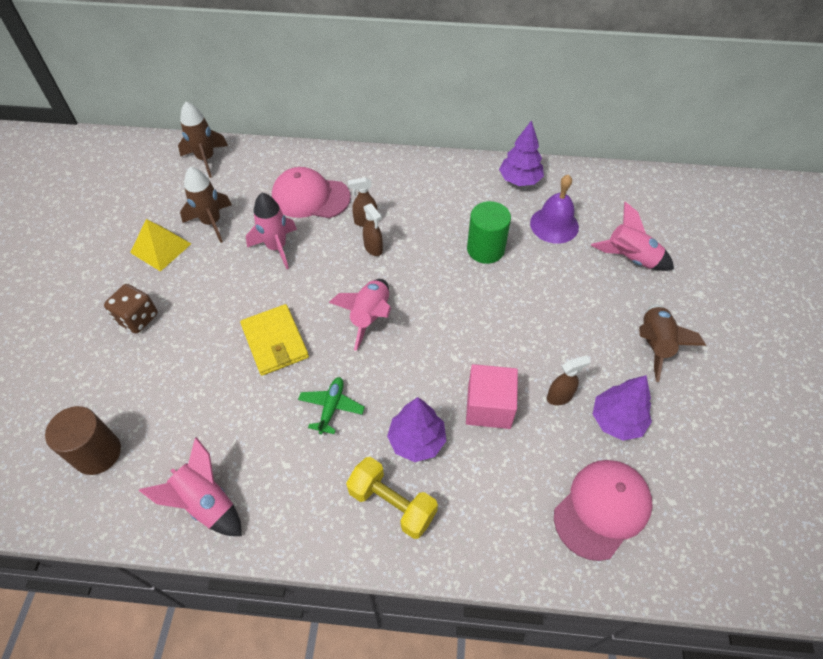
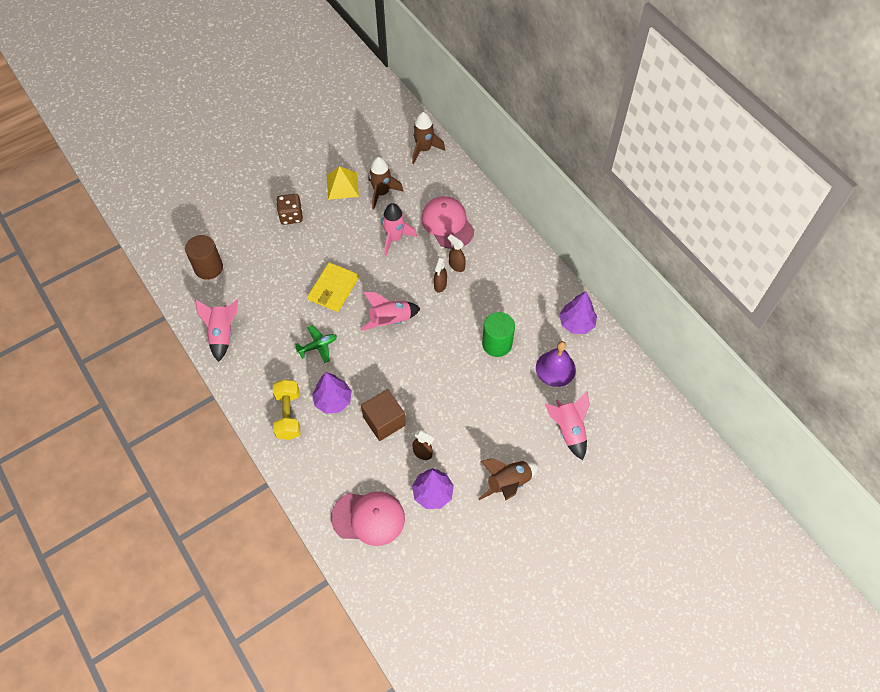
camera: 50 degrees right, 5 degrees up
pink cube [466,364,518,429] -> brown cube [361,389,406,441]

